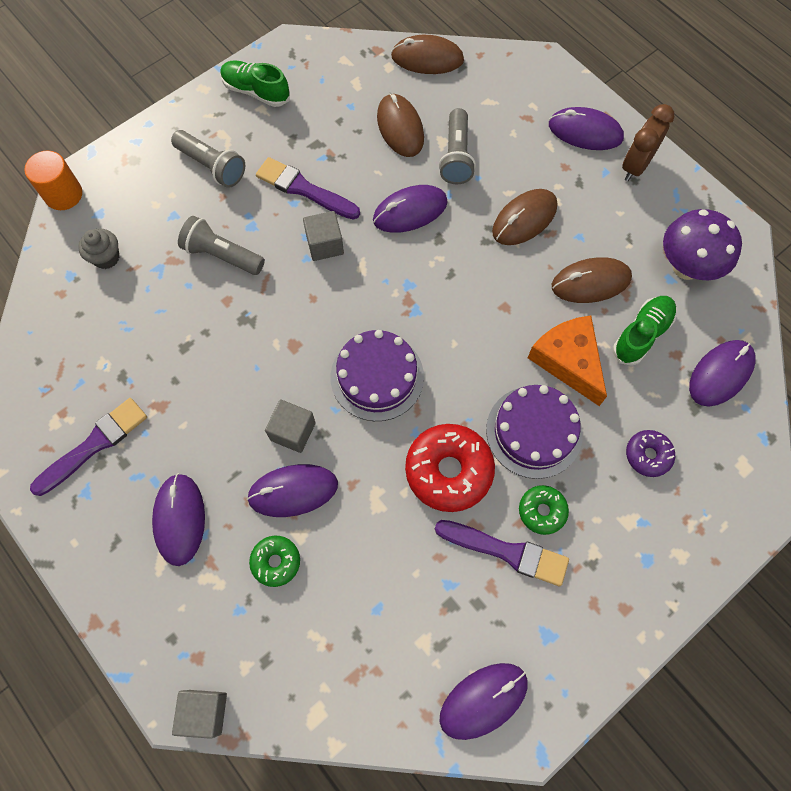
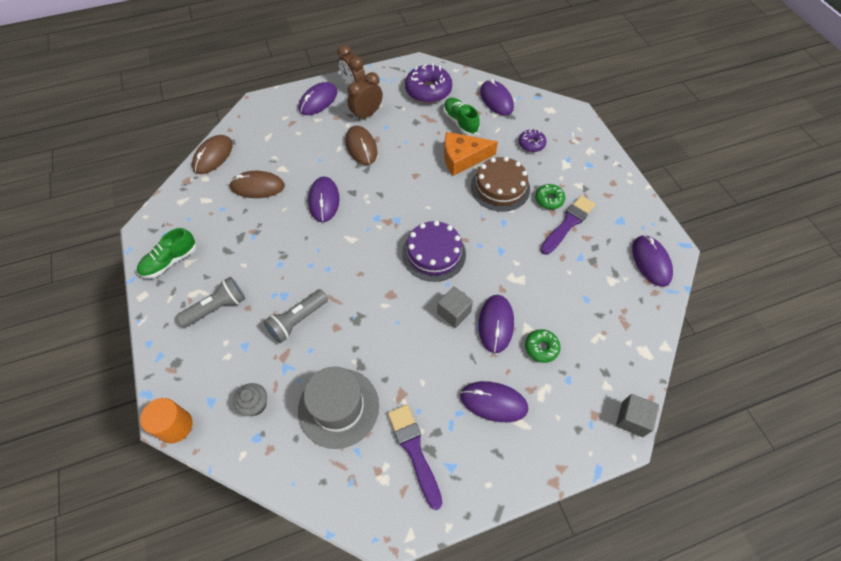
camera: 70 degrees left, 10 degrees down
purple brush [256,157,360,220] -> none
grey cube [303,211,344,261] -> none
red donut [405,424,495,512] -> none
grey flashlight [439,108,476,184] -> none
purple cake [486,385,583,479] -> brown cake [471,157,530,212]
brown mouse [552,257,632,303] -> none
purple mushroom [663,209,742,280] -> purple donut [405,63,452,103]
none -> grey hat [298,367,379,449]
none -> brown clock [348,72,383,121]

